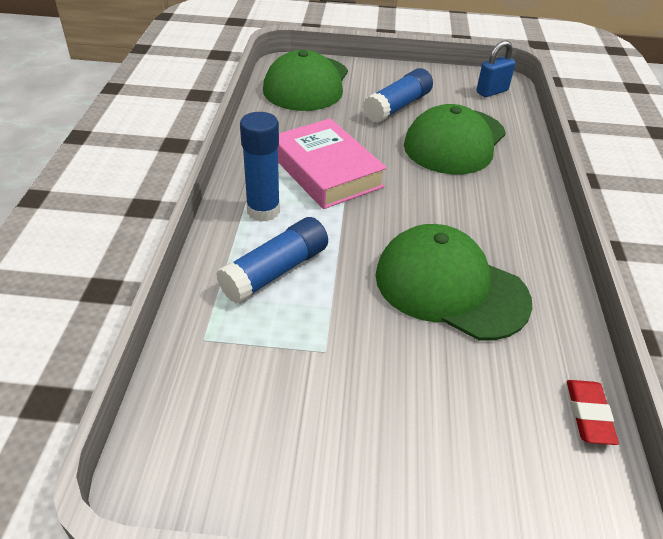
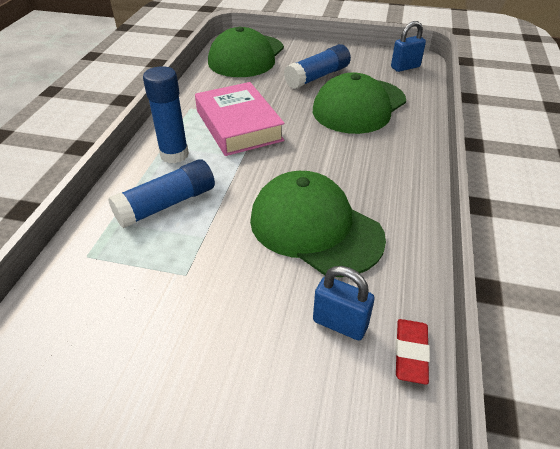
camera: 10 degrees right, 0 degrees up
none -> blue padlock [313,266,374,340]

